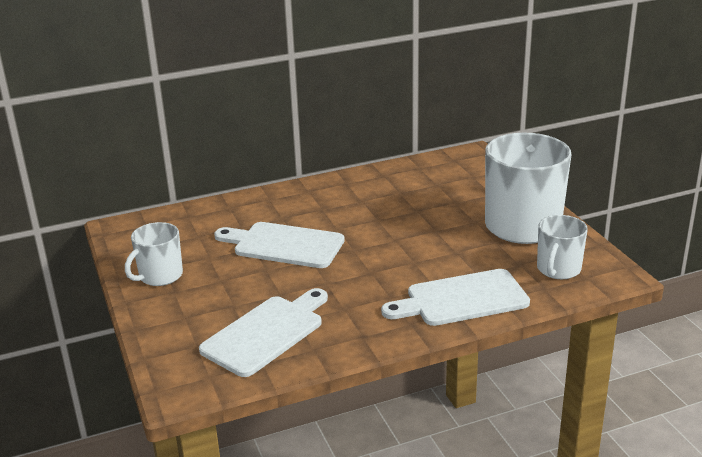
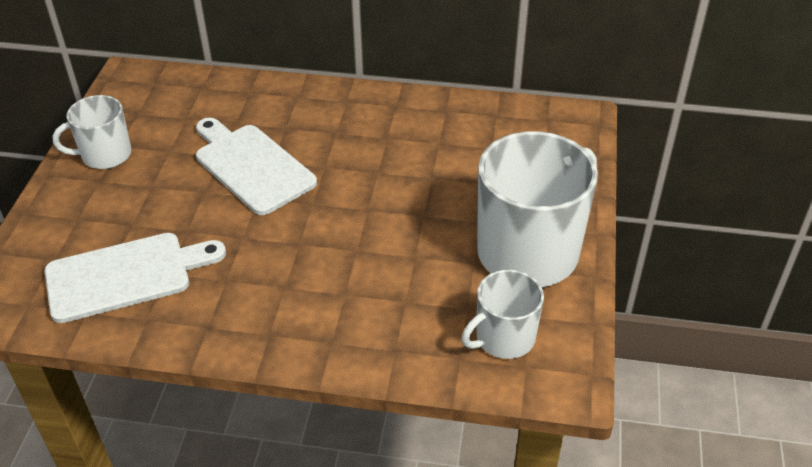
camera: 30 degrees right, 15 degrees up
white cutting board [381,269,530,326] -> none

